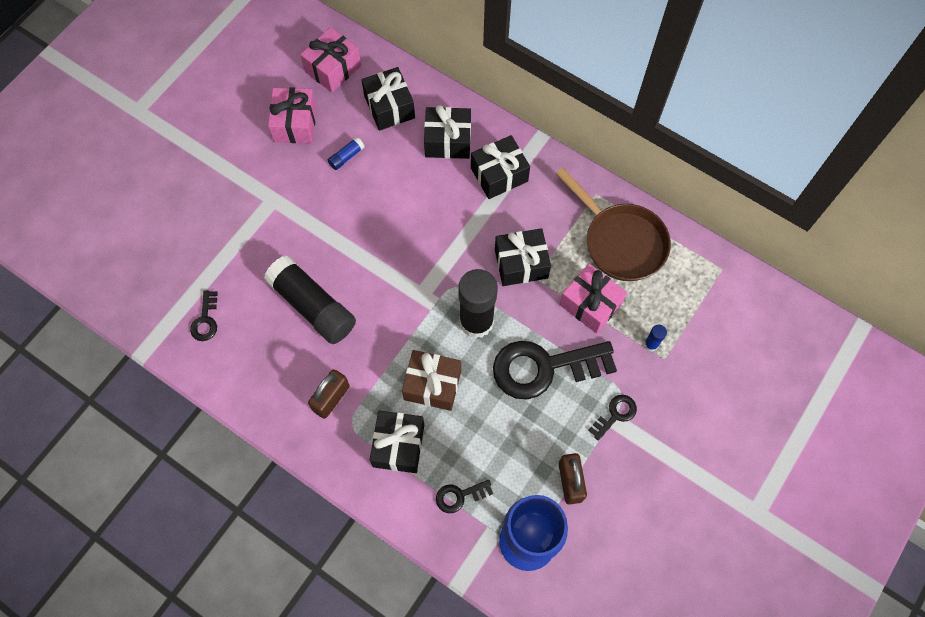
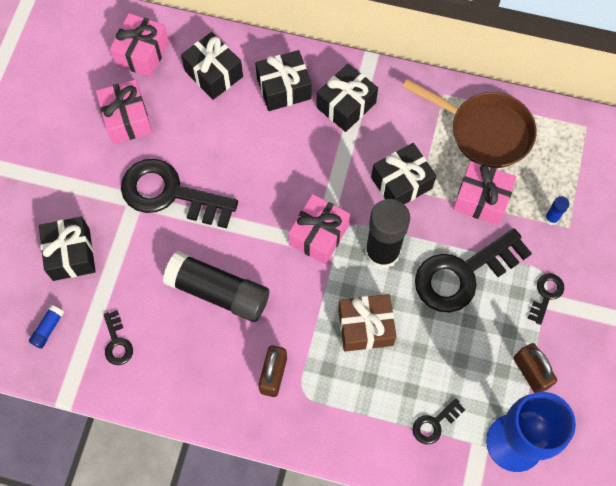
camera: 20 degrees left, 0 degrees up
blue glue stick [328,137,364,170] -> blue glue stick moved to [29,305,64,349]
black gift [370,411,424,473] -> black gift moved to [39,217,96,281]
none -> black key [121,159,238,228]
none -> pink gift [288,194,350,264]

